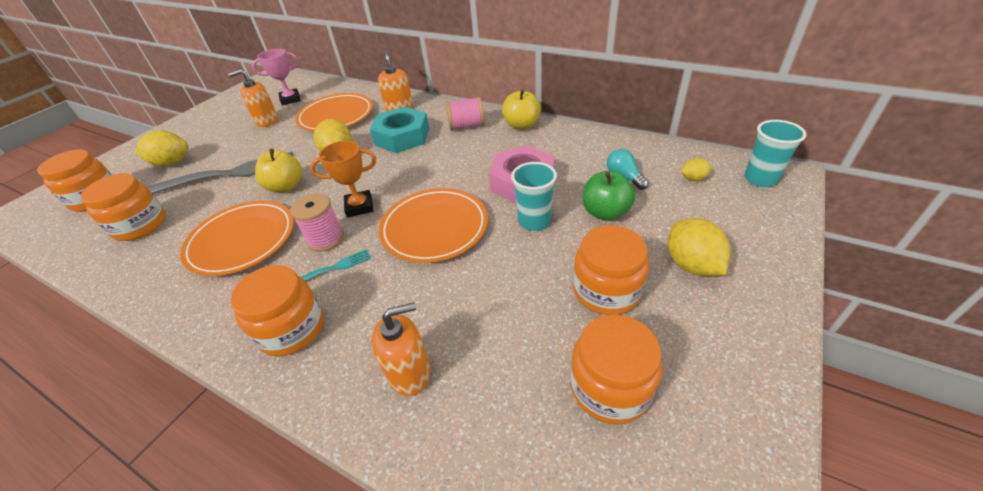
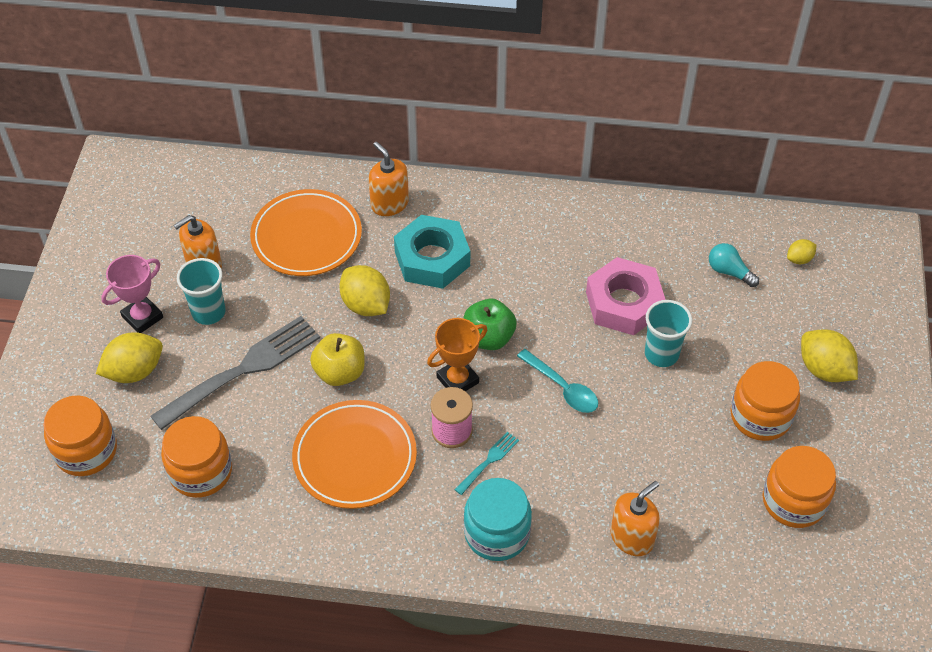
camera: 25 degrees left, 10 degrees up
orange jar [230,265,324,356] -> turquoise jar [464,478,532,561]
pink trophy [252,49,301,106] -> pink trophy moved to [101,255,163,333]
orange plate [379,188,488,263] -> turquoise spoon [517,349,598,413]
pink spool [446,97,485,130] -> none
yellow apple [502,89,541,130] -> none
green apple [583,171,635,221] -> green apple moved to [464,299,517,350]
turquoise cup [744,120,806,187] -> turquoise cup moved to [177,258,225,325]

